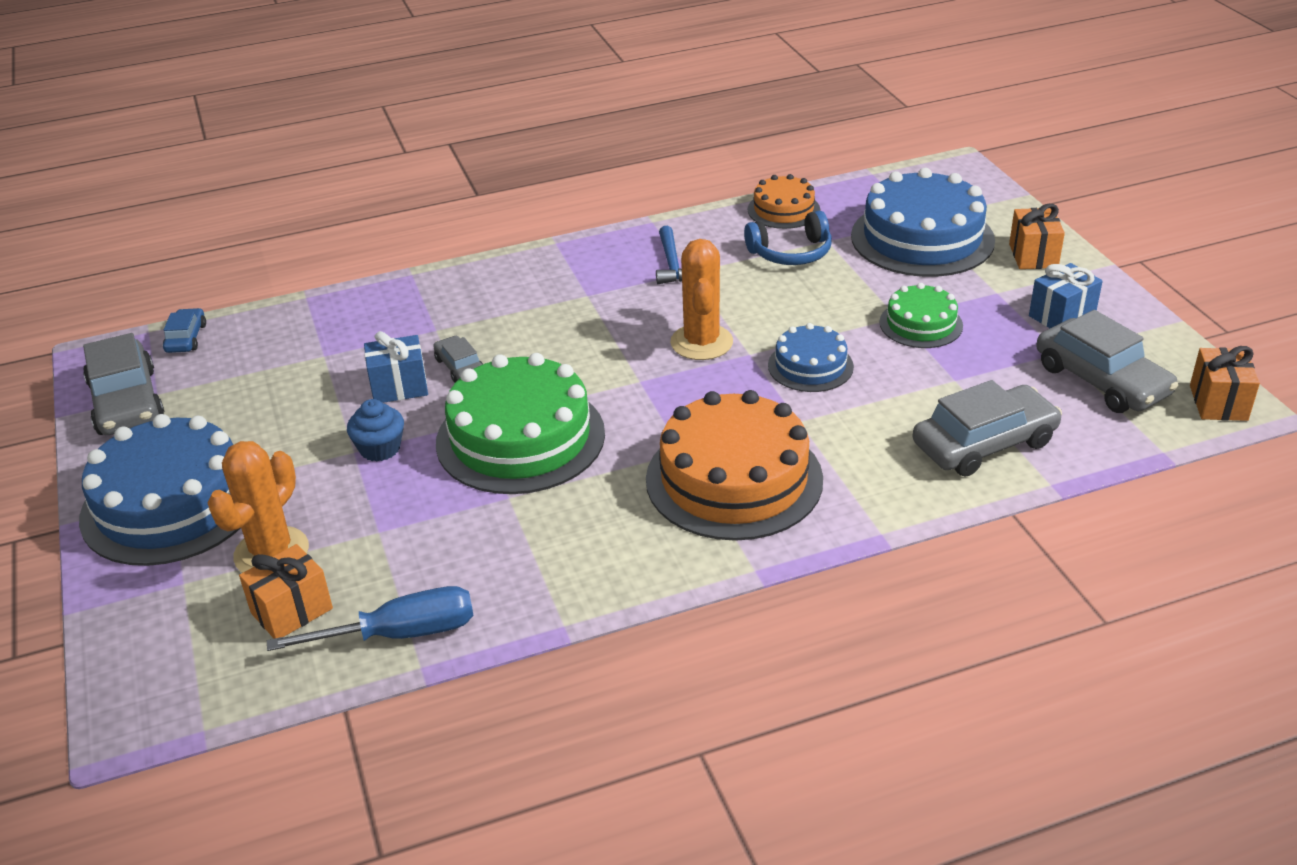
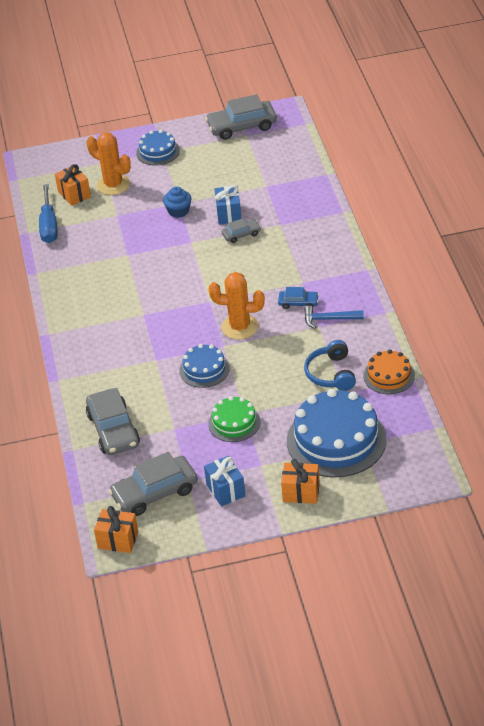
camera: 100 degrees right, 5 degrees up
blue cake [79,414,240,566] -> blue cake [136,130,180,166], size x0.53
blue car [163,308,206,353] -> blue car moved to [278,287,319,309]
green cake [436,353,605,494] -> none
orange cake [646,390,823,541] -> none

